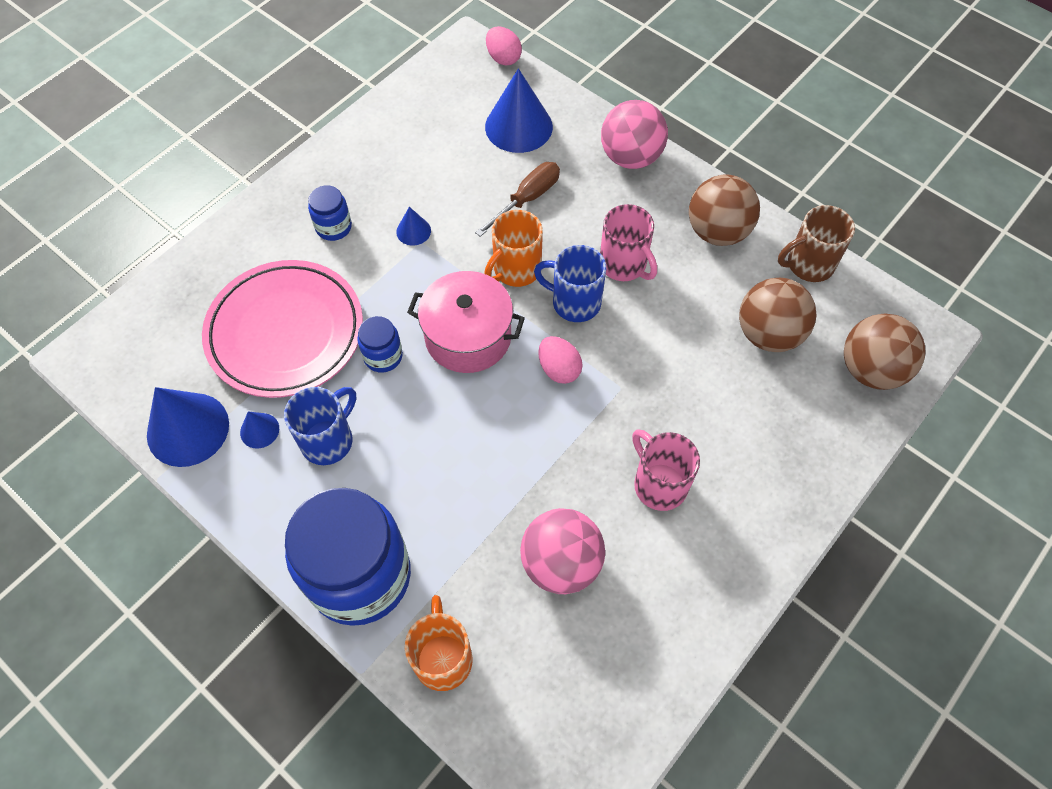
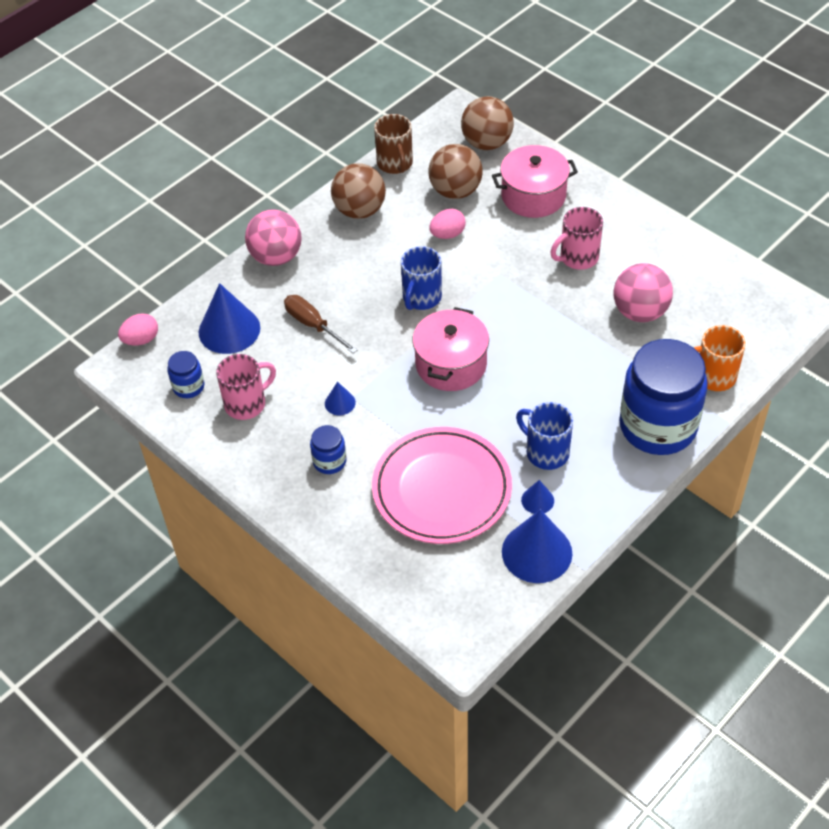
camera: 85 degrees left, 10 degrees down
blue jar [357,316,403,372] -> blue jar moved to [167,351,205,398]
orange mug [484,210,543,287] -> none
pink egg [538,336,583,384] -> pink egg moved to [429,209,466,239]
pink mug [600,204,657,281] -> pink mug moved to [216,354,276,420]
none -> pink pot [492,145,578,218]

